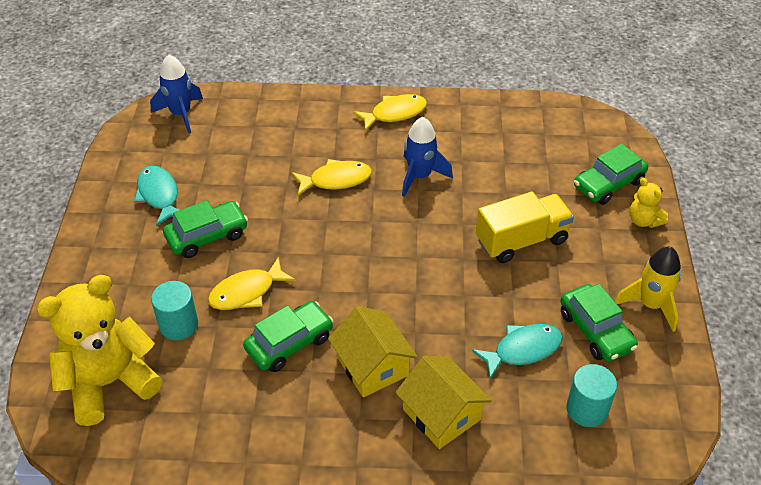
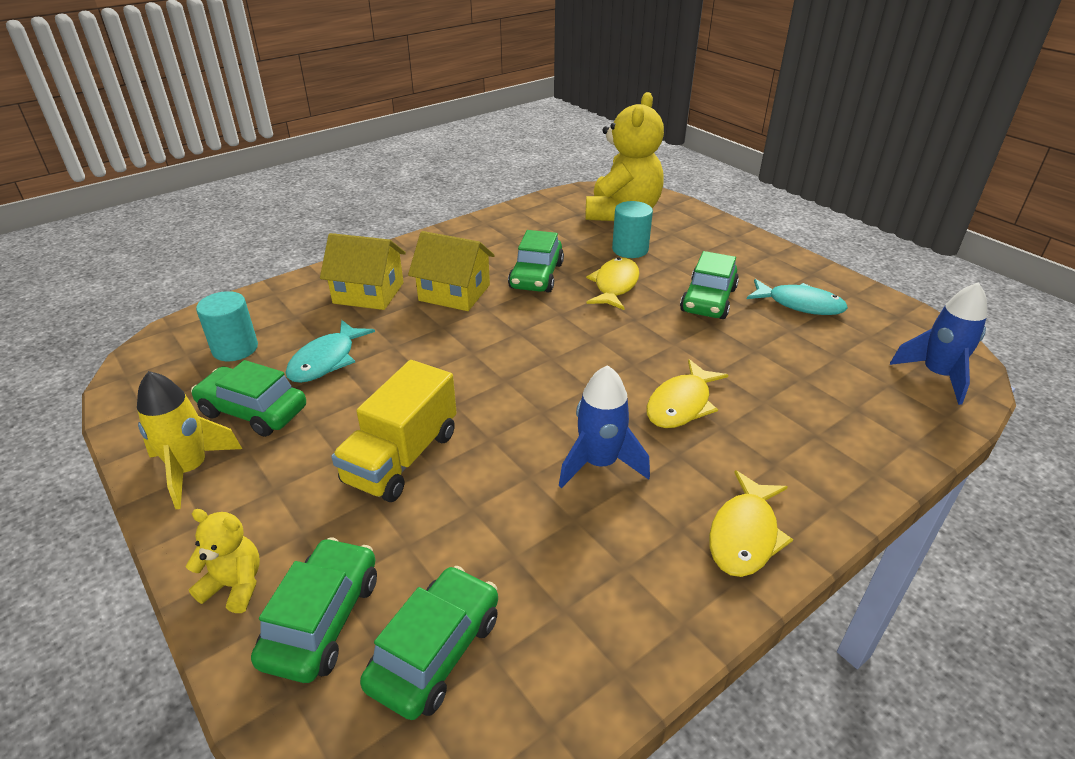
camera: 140 degrees right, 10 degrees down
none -> green car [360,566,498,720]

